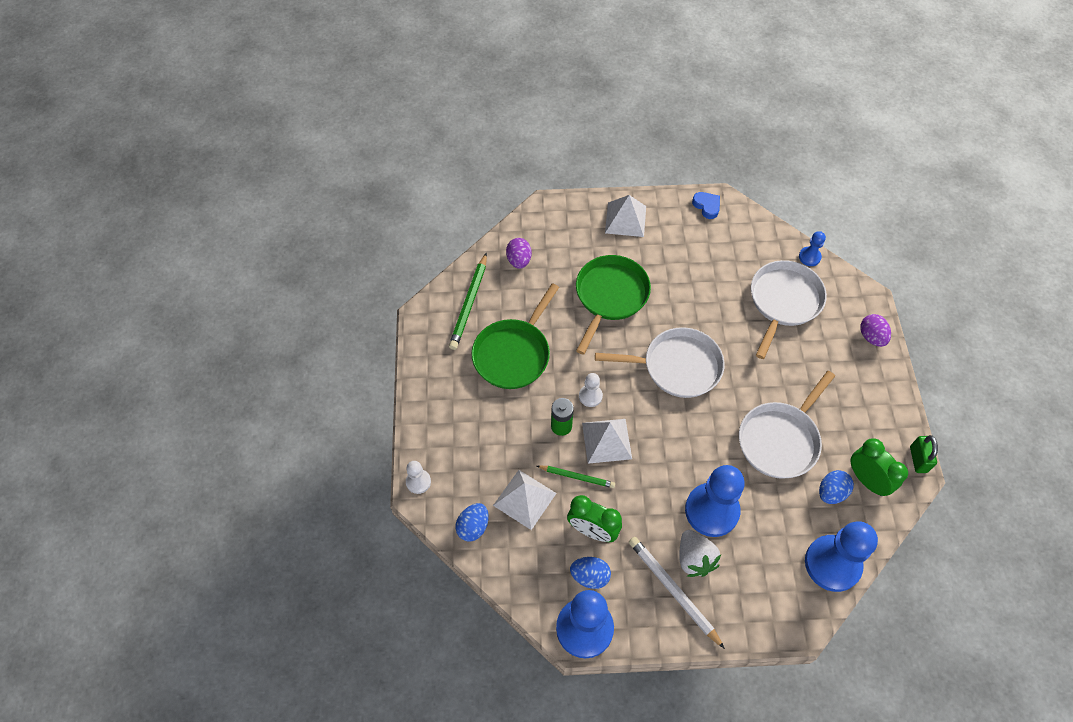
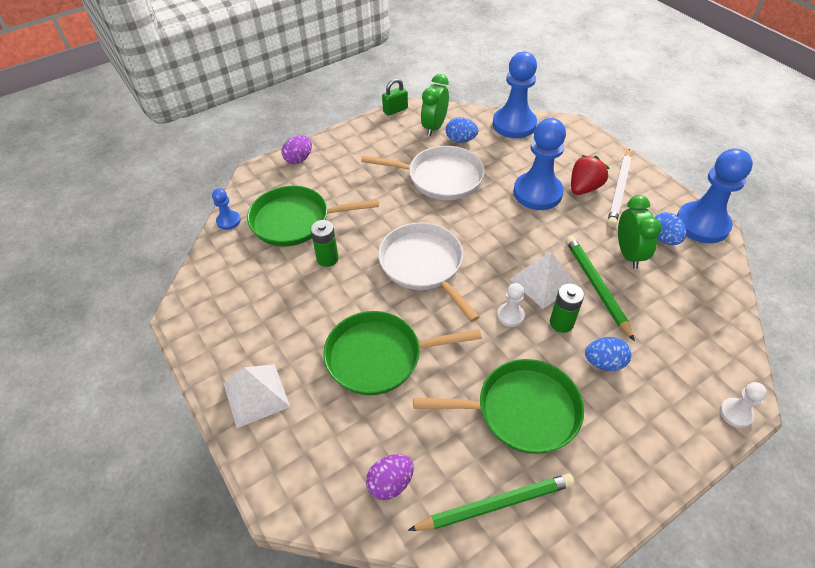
camera: 120 degrees left, 10 degrees down
blue egg [455,503,489,542] -> blue egg moved to [585,337,631,371]
white pyramid [493,470,557,530] -> none
green pencil [537,465,615,488] -> green pencil [566,236,635,341], size x1.60
white strawberry [679,530,721,577] -> red strawberry [571,155,609,195]
blue heart [692,192,720,219] -> none
white pan [751,260,827,359] -> green pan [247,186,379,246]
none -> green battery [310,220,339,267]

